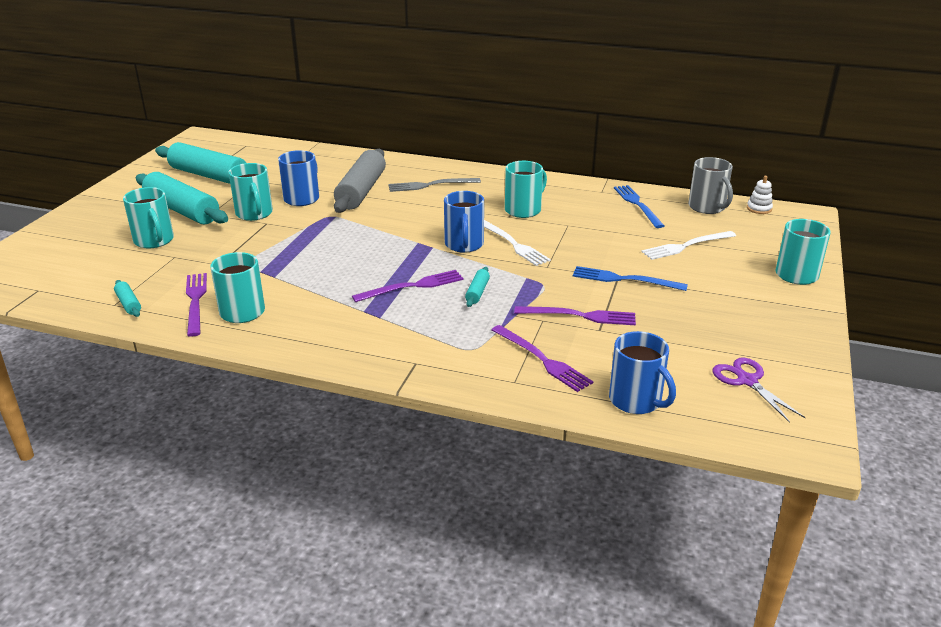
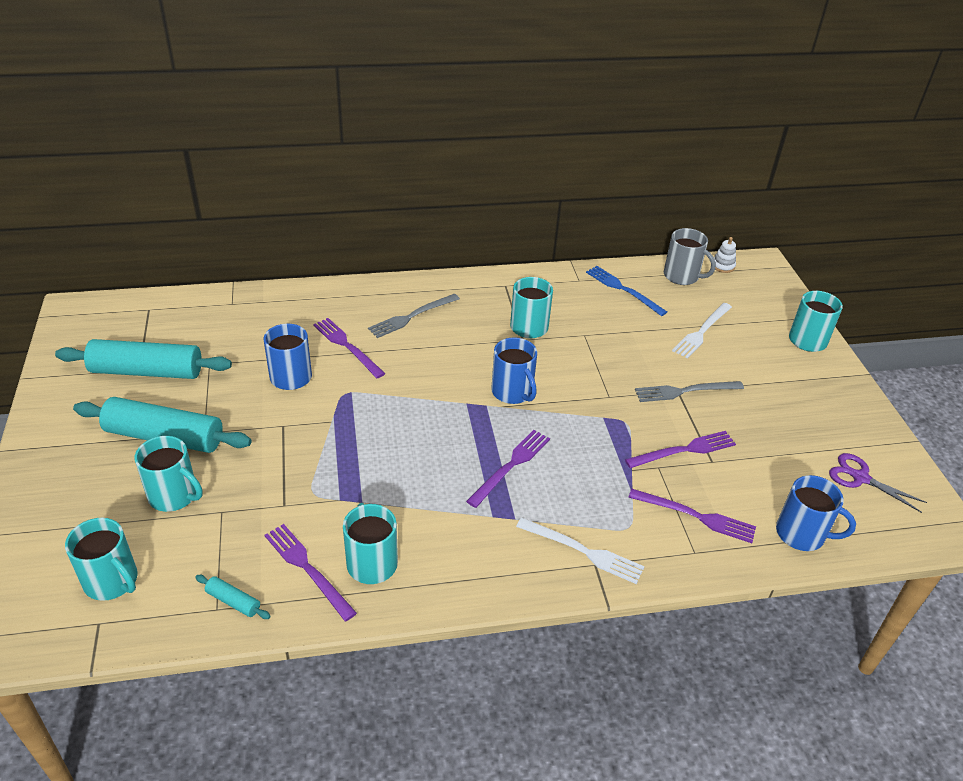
camera: 30 degrees left, 10 degrees up
turquoise mug [229,163,273,221] -> turquoise mug moved to [65,518,138,601]
grey rolling pin [334,149,386,213] -> purple fork [313,318,386,378]
turquoise rolling pin [465,267,490,307] -> none
white fork [484,220,551,266] -> white fork moved to [516,518,645,584]
blue fork [573,266,688,291] -> grey fork [635,381,744,402]

